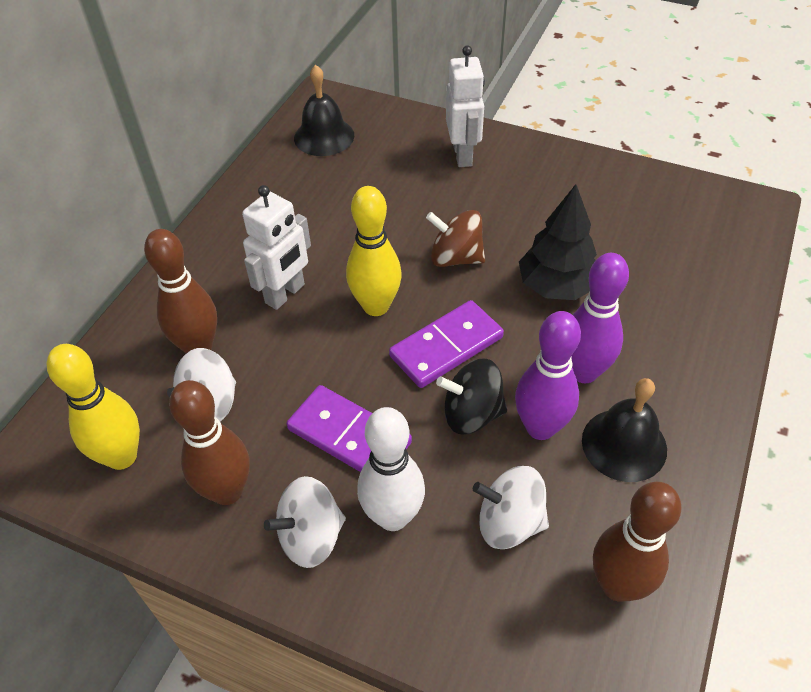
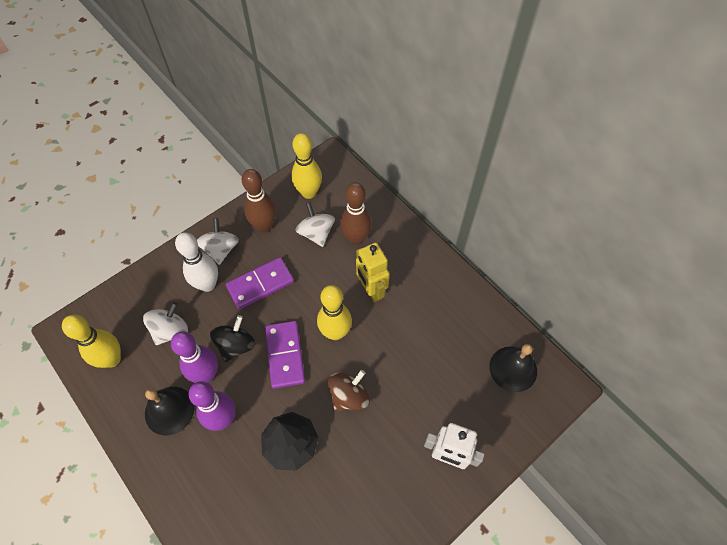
camera: 115 degrees right, 10 degrees up
white robot [242,185,311,310] -> yellow robot [356,243,390,302]
brown bowling pin [593,482,682,602] -> yellow bowling pin [62,315,121,368]

